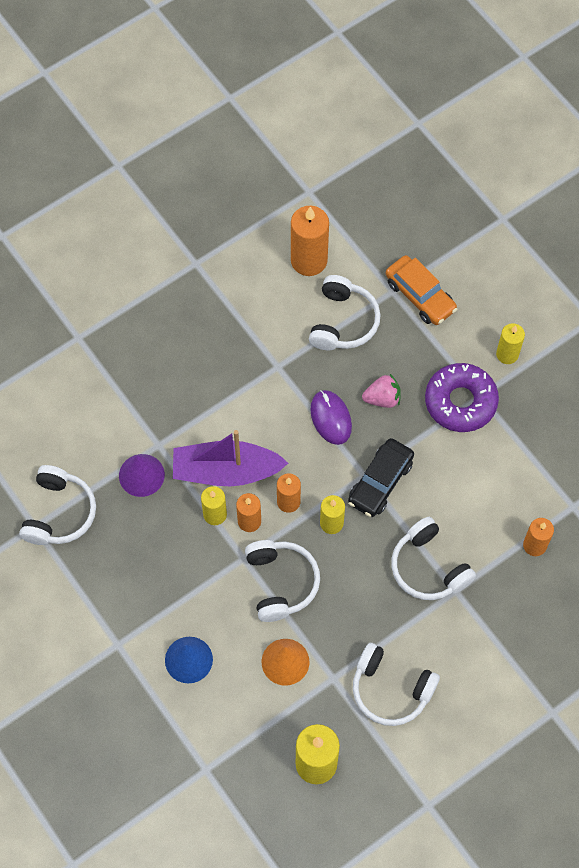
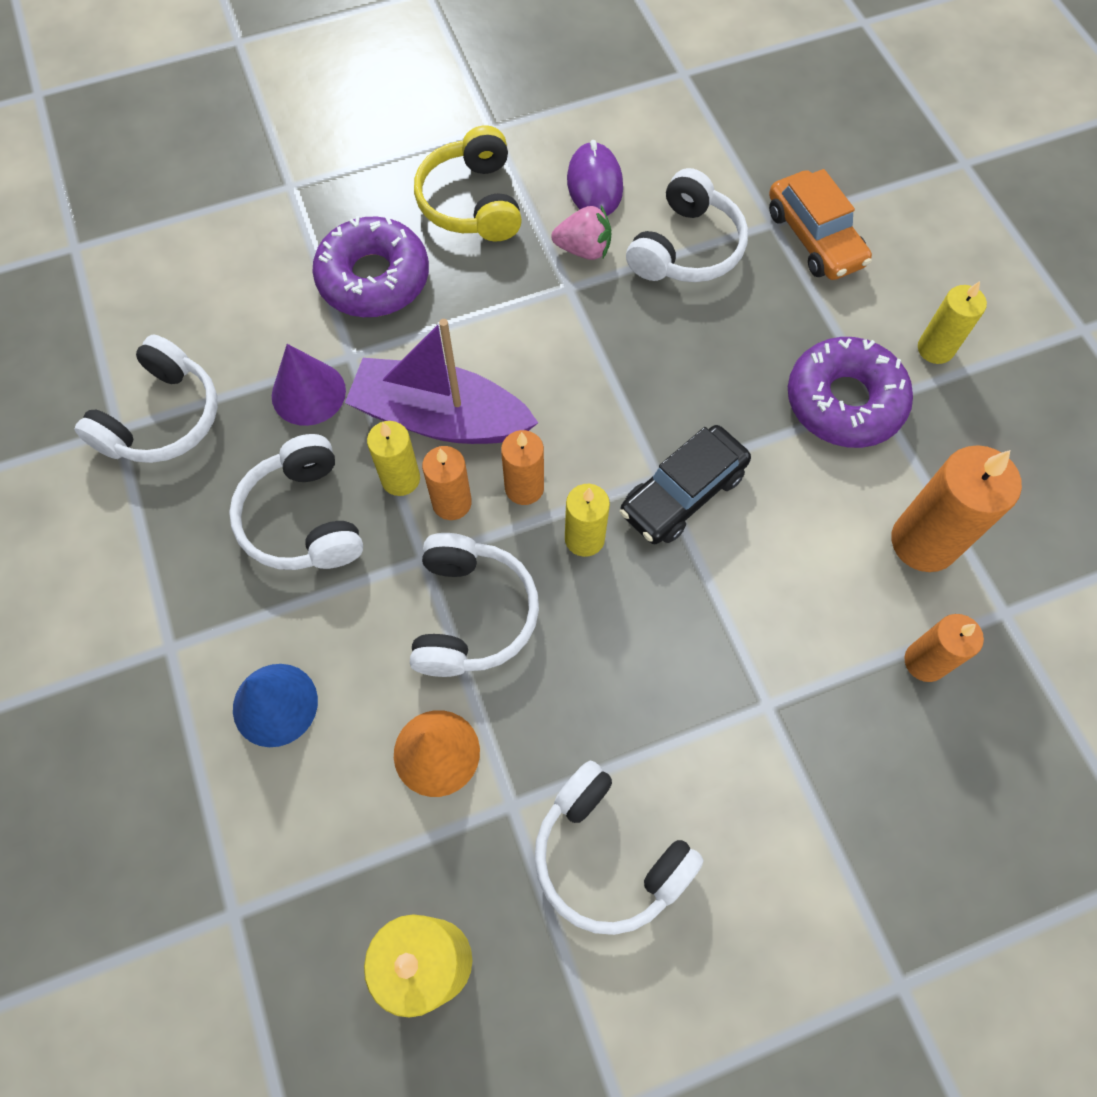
camera: 15 degrees right, 0 degrees up
orange candle [291,206,329,276] -> orange candle moved to [891,445,1022,572]
purple mouse [310,390,352,445] -> purple mouse moved to [567,140,623,216]
pink strawberry [362,374,401,408] -> pink strawberry moved to [551,205,611,260]
white headphones [391,517,476,600] -> white headphones moved to [229,434,363,570]
none -> purple donut [312,216,429,317]
none -> yellow headphones [414,125,522,242]

